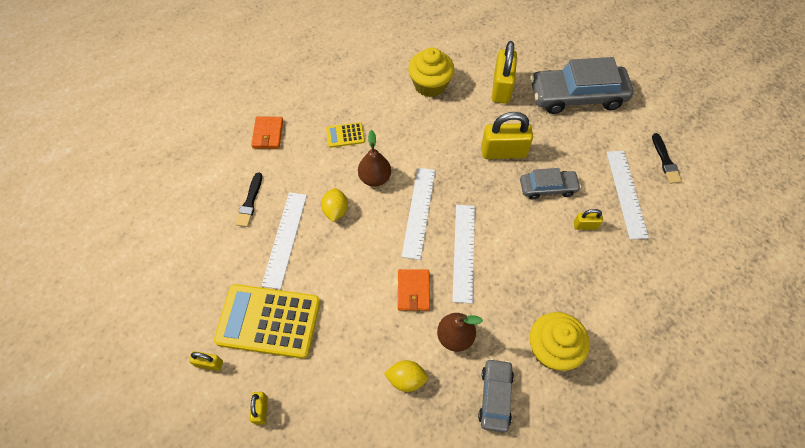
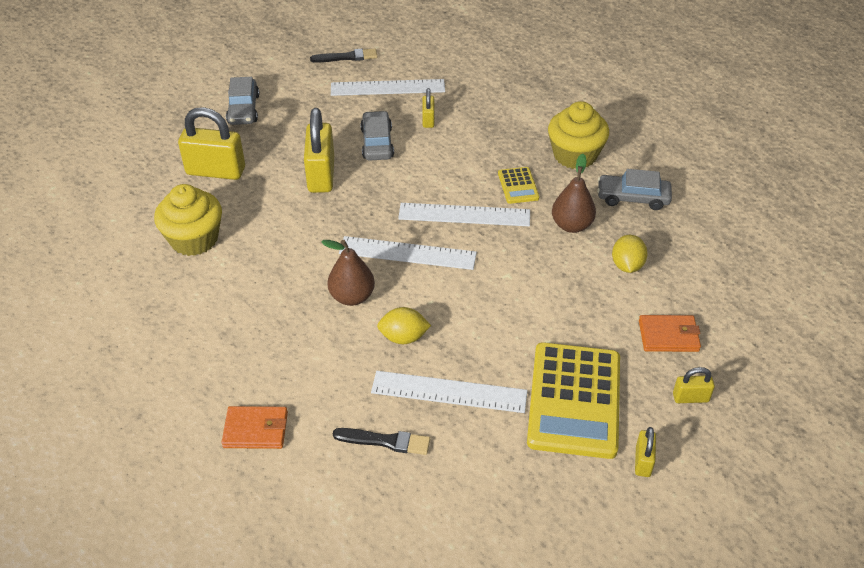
camera: 90 degrees left, 15 degrees down
yellow calculator [326,122,365,148] -> yellow calculator moved to [498,167,539,204]
orange wallet [398,269,430,311] -> orange wallet moved to [639,315,701,352]
grey car [530,57,633,114] -> grey car [226,77,259,125], size x0.54

